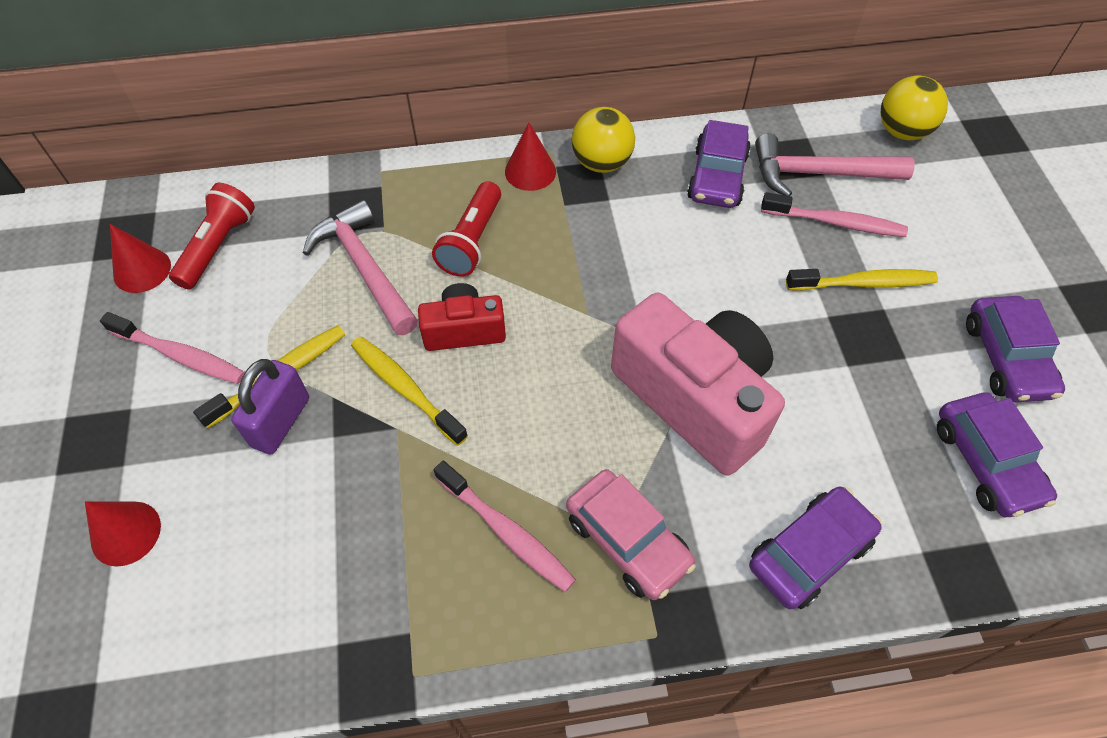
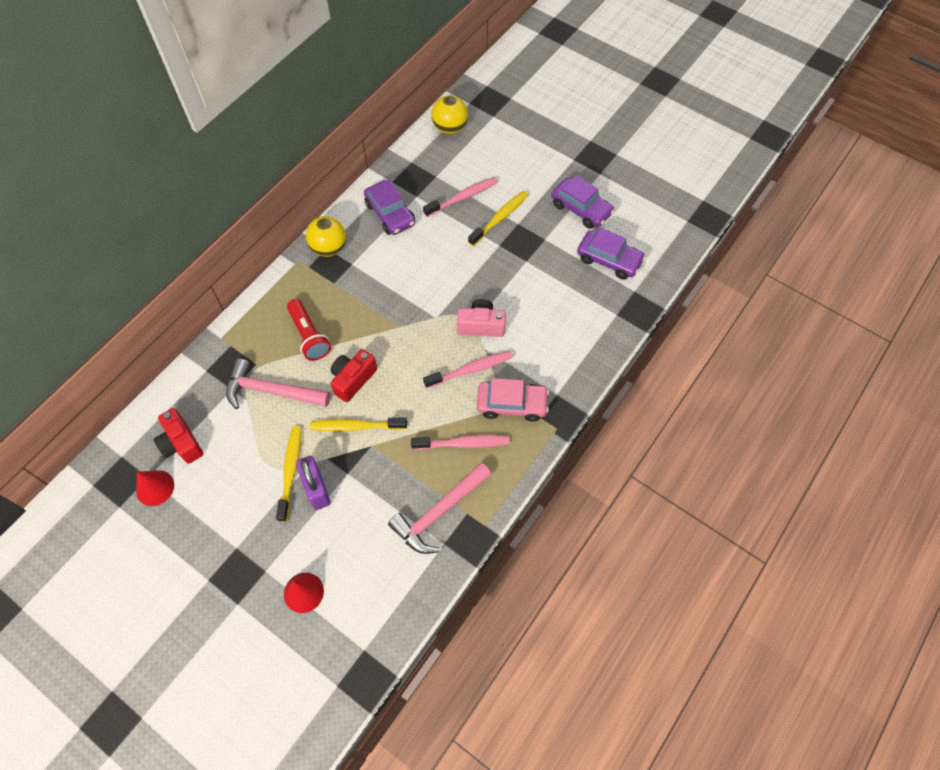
camera: 45 degrees left, 5 degrees up
pink toothbrush [100,312,245,384] -> pink toothbrush moved to [423,351,513,388]
red flashlight [169,183,255,289] -> red camera [154,408,203,464]
red cone [505,122,556,191] -> none
pink camera [611,293,785,476] -> pink camera [457,299,506,337], size x0.52
purple car [749,486,882,609] -> none
pink hammer [755,133,915,196] -> pink hammer moved to [388,463,492,554]

